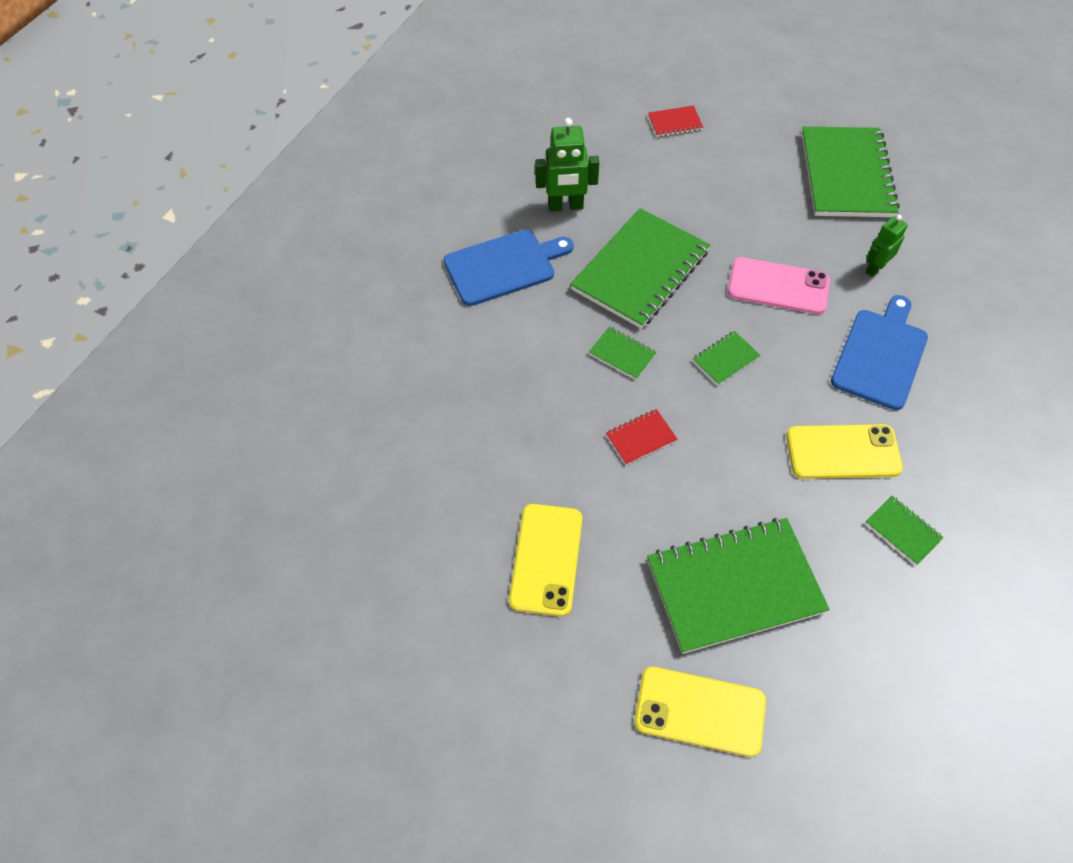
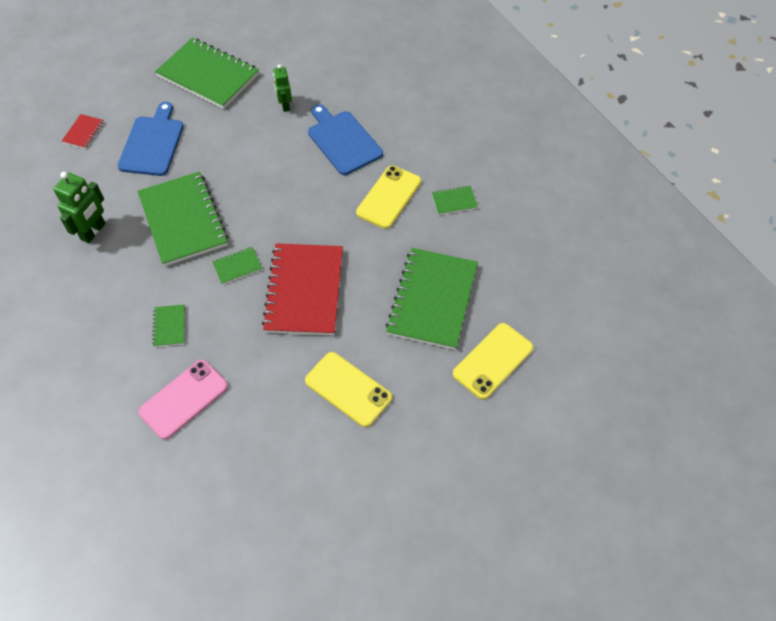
camera: 60 degrees left, 0 degrees up
blue cutting board [444,229,574,306] -> blue cutting board moved to [117,102,184,176]
red notebook [606,409,678,465] -> red notebook [262,243,343,336], size x2.34
green notebook [693,331,761,385] -> green notebook moved to [152,304,185,347]
pink phone [728,257,830,314] -> pink phone moved to [138,360,228,439]

